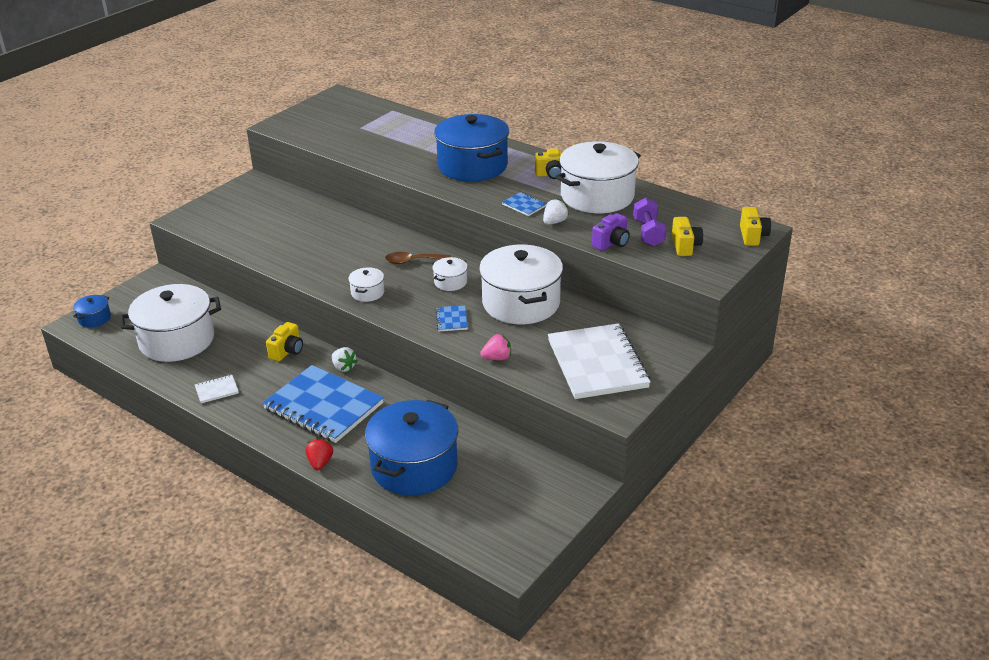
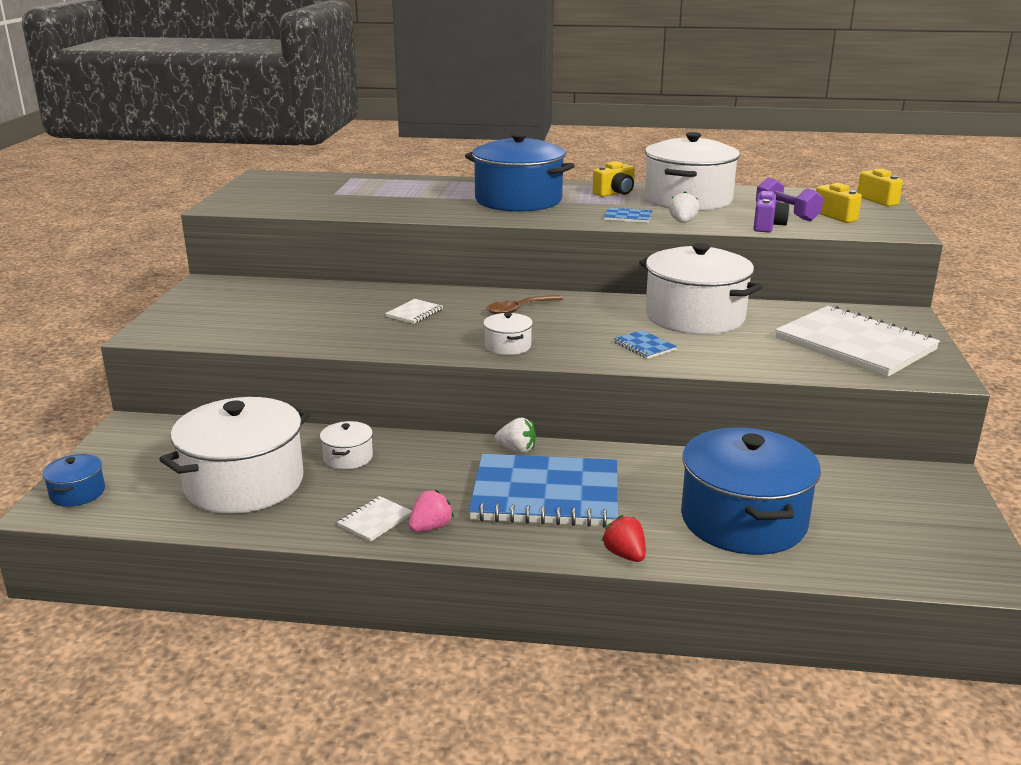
camera: 30 degrees left, 10 degrees down
yellow camera [266,322,303,361] -> none
white pot [432,257,468,291] -> white pot moved to [320,421,373,469]
pink strawberry [480,334,511,360] -> pink strawberry moved to [409,489,454,532]
none -> white notebook [385,299,443,324]

